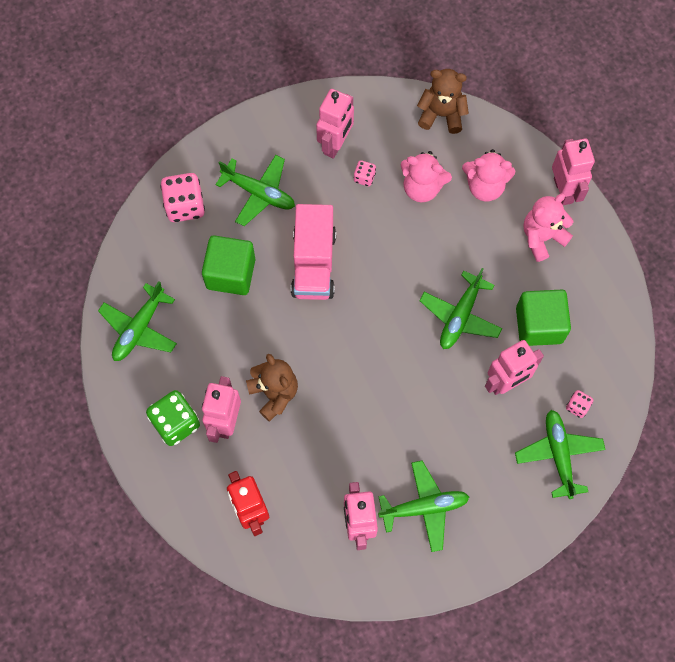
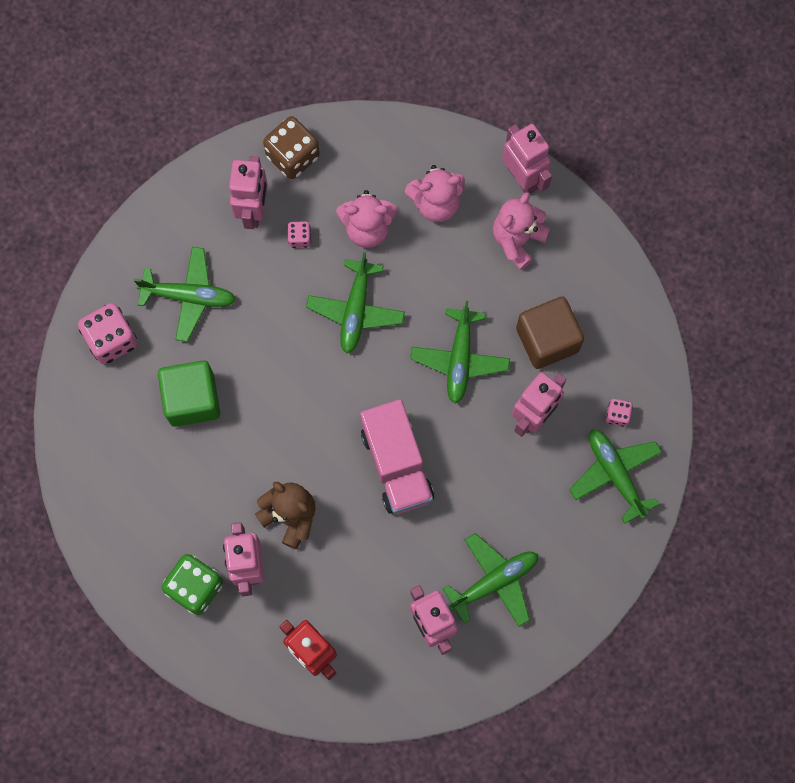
camera: 20 degrees left, 5 degrees up
green plane [98,281,177,361] -> green plane moved to [306,252,405,353]
pink truck [291,204,336,300] -> pink truck moved to [360,399,434,514]
brown teddy bear [417,69,469,134] -> none
green cube [516,290,571,346] -> brown cube [516,297,584,369]
none -> brown dice [263,116,320,179]

